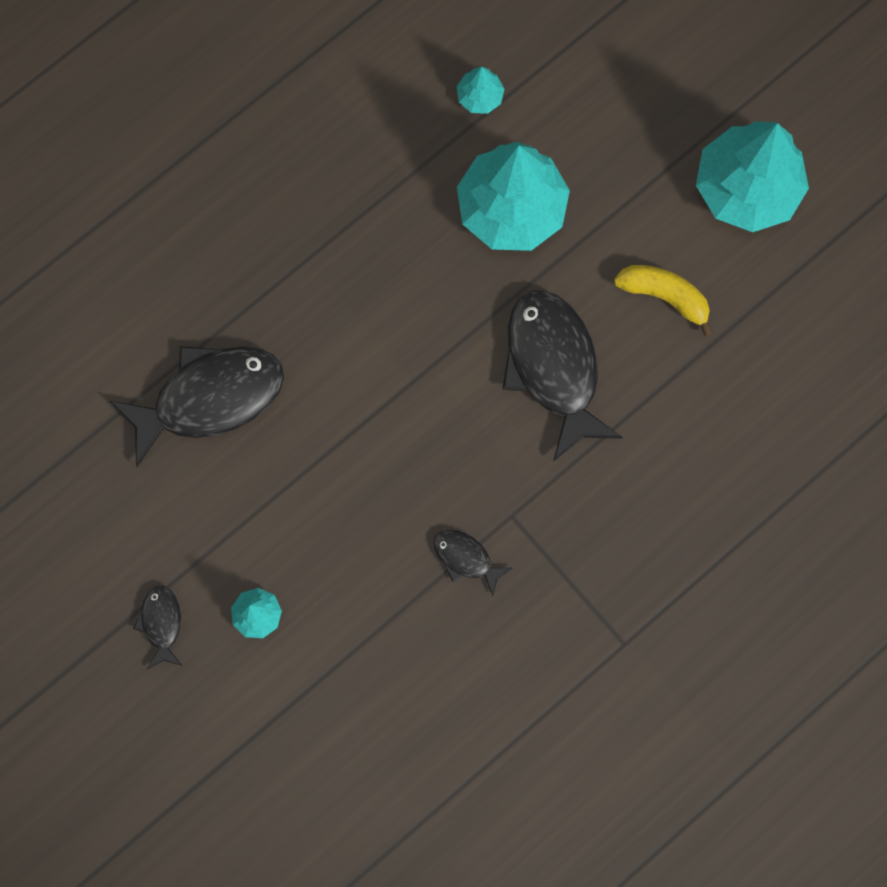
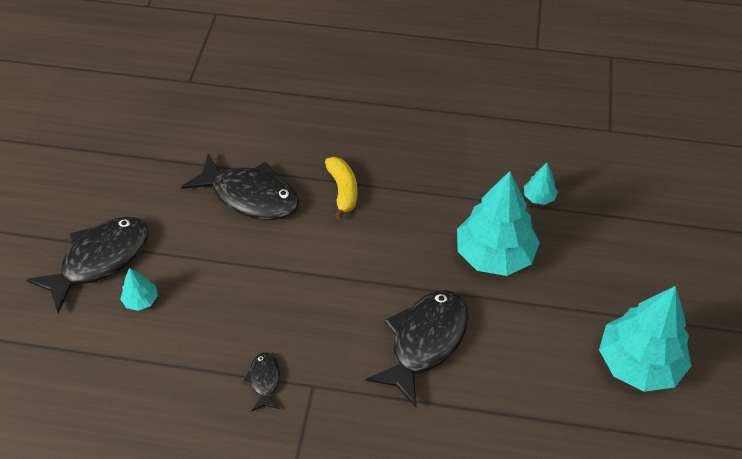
camera: 50 degrees right, 25 degrees down
black fish [133,585,182,669] -> black fish [26,217,149,313], size x2.13
yellow banana [614,265,713,337] -> yellow banana moved to [325,157,357,219]

